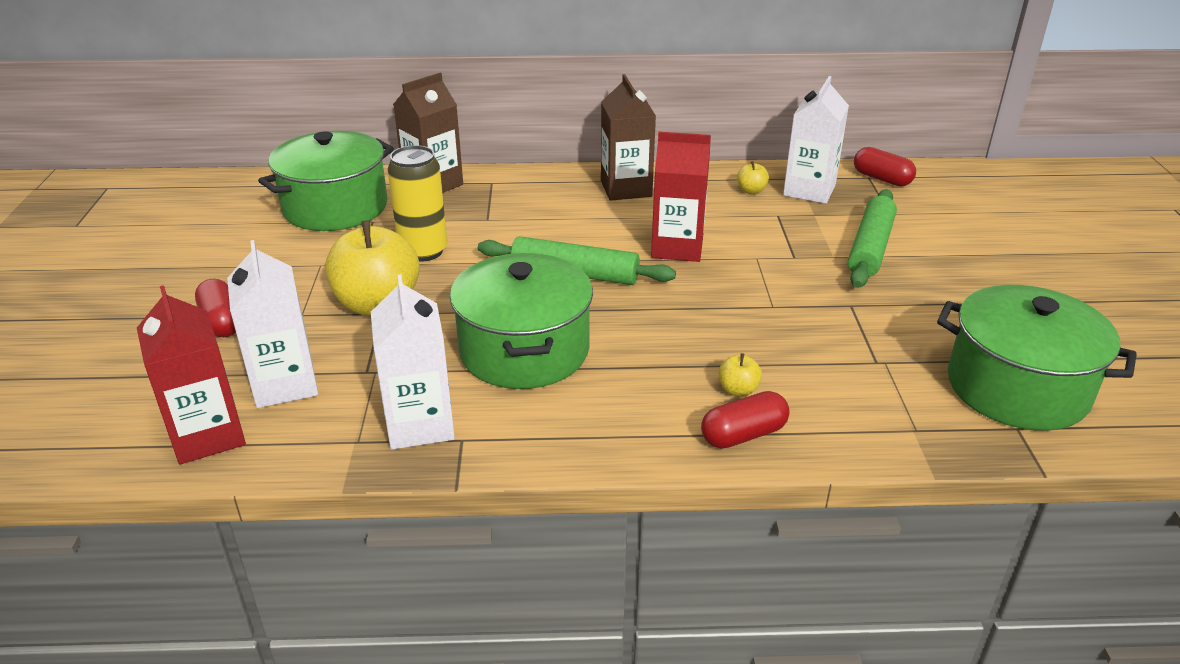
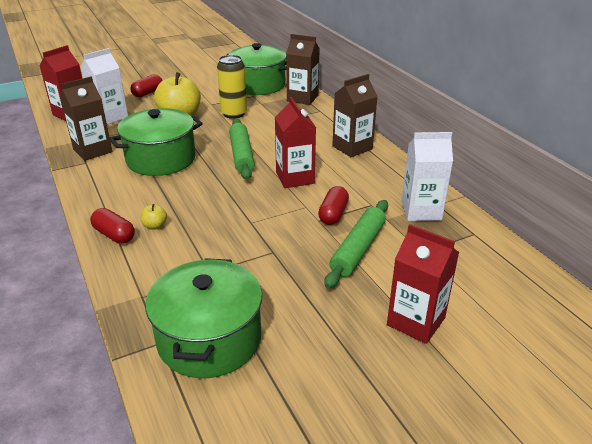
camera: 65 degrees right, 0 degrees up
white carton [371,274,455,450] -> brown carton [60,76,112,161]
yellow apple [737,161,769,194] -> none
green rolling pin [848,189,897,288] -> green rolling pin turned 60 degrees counterclockwise [324,200,388,289]
red capsule [854,147,916,186] -> red capsule moved to [318,186,349,225]
none -> red carton [387,224,459,344]

